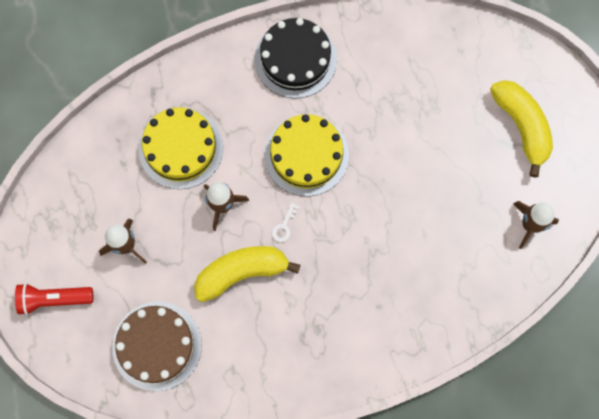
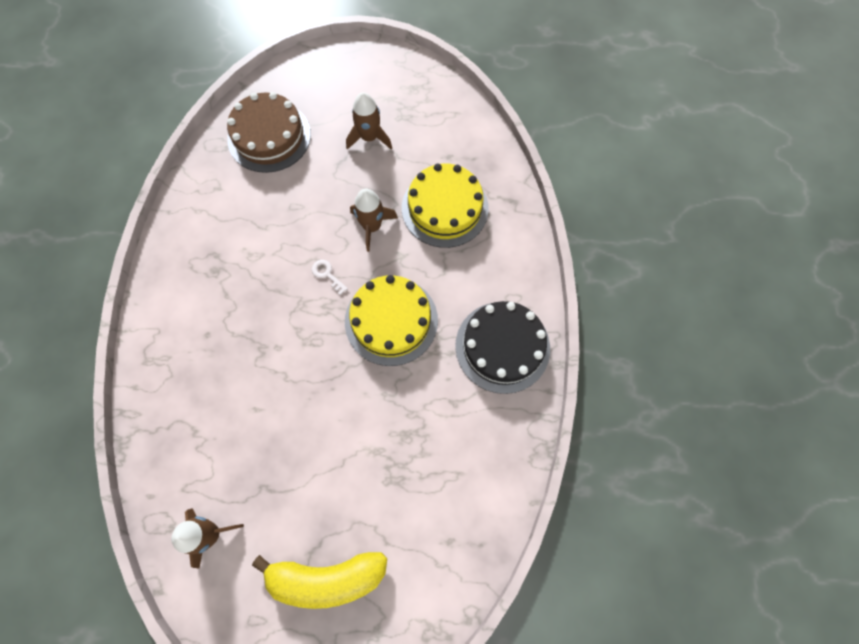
camera: 110 degrees right, 5 degrees down
red flashlight [15,283,93,315] -> none
yellow banana [194,246,300,302] -> none

